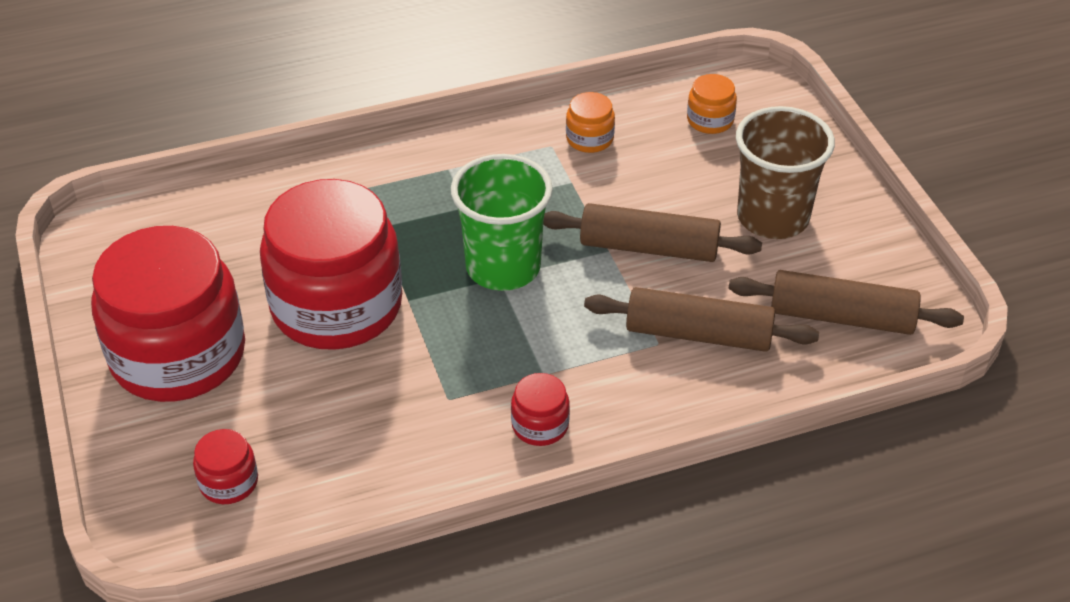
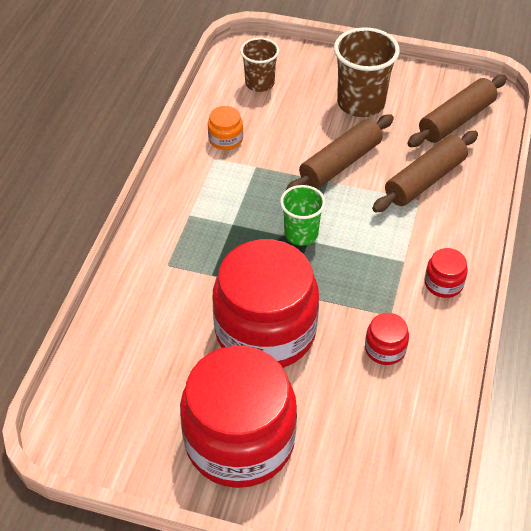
camera: 55 degrees left, 5 degrees up
red jar [193,429,258,504] -> red jar moved to [365,313,409,365]
green cup [451,154,553,291] -> green cup [280,185,326,246], size x0.62
orange jar [687,74,737,134] -> brown cup [240,38,279,92]

